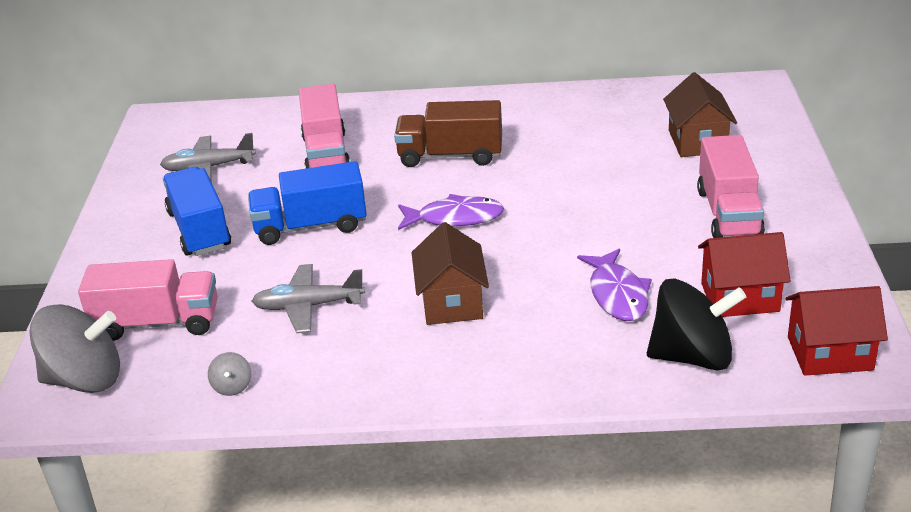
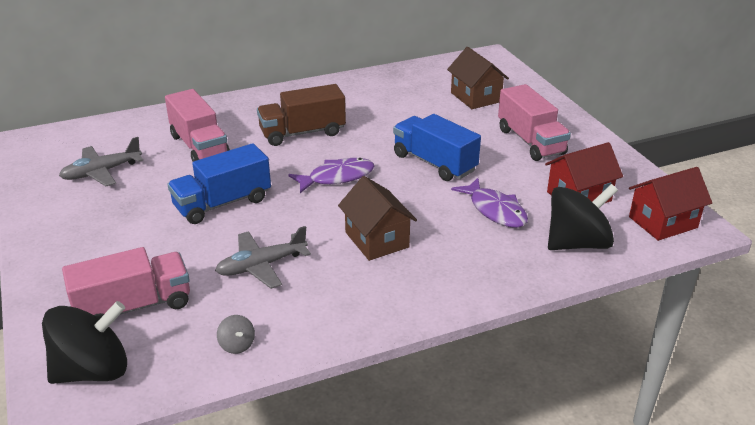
camera: 25 degrees left, 0 degrees up
grey spinning top [29,304,120,393] -> black spinning top [42,301,127,384]
blue truck [163,167,231,256] -> blue truck moved to [393,114,481,181]

